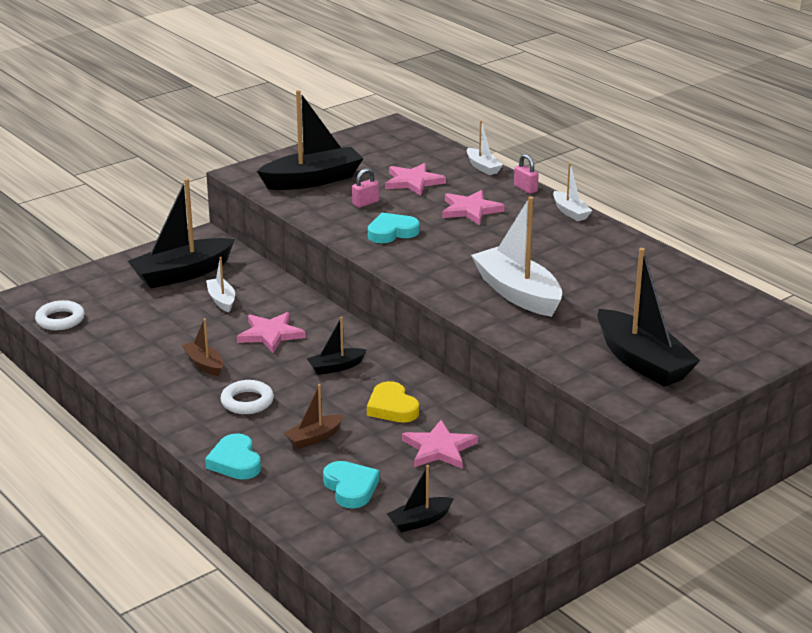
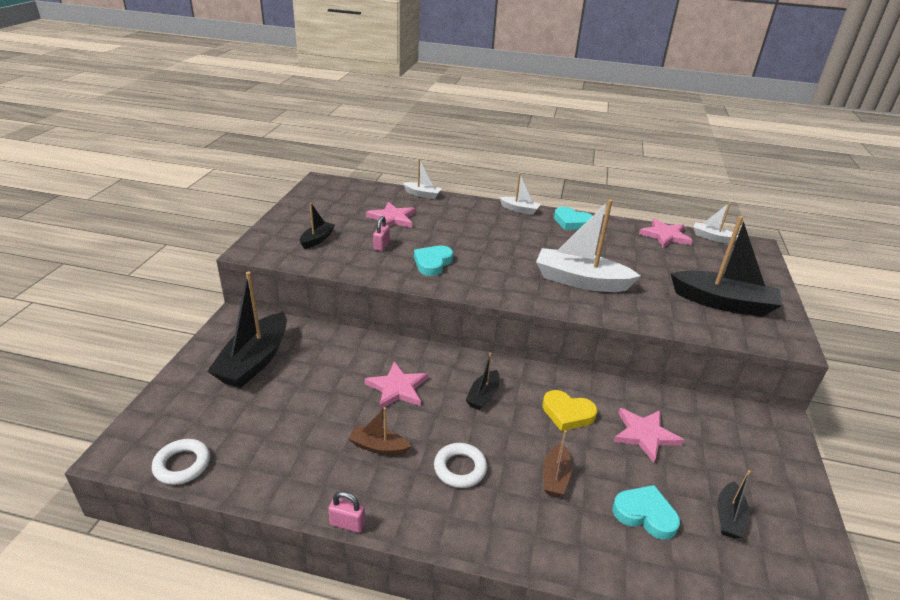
camera: 40 degrees left, 5 degrees up
turquoise heart [205,433,261,480] -> turquoise heart moved to [554,207,592,230]
white boat [206,257,235,312] -> white boat moved to [693,202,738,243]
black boat [257,90,364,190] -> black boat [300,203,335,249], size x0.50
pink star [442,190,505,225] -> pink star moved to [639,219,693,248]
pink padlock [514,154,539,194] -> pink padlock moved to [328,491,365,533]

